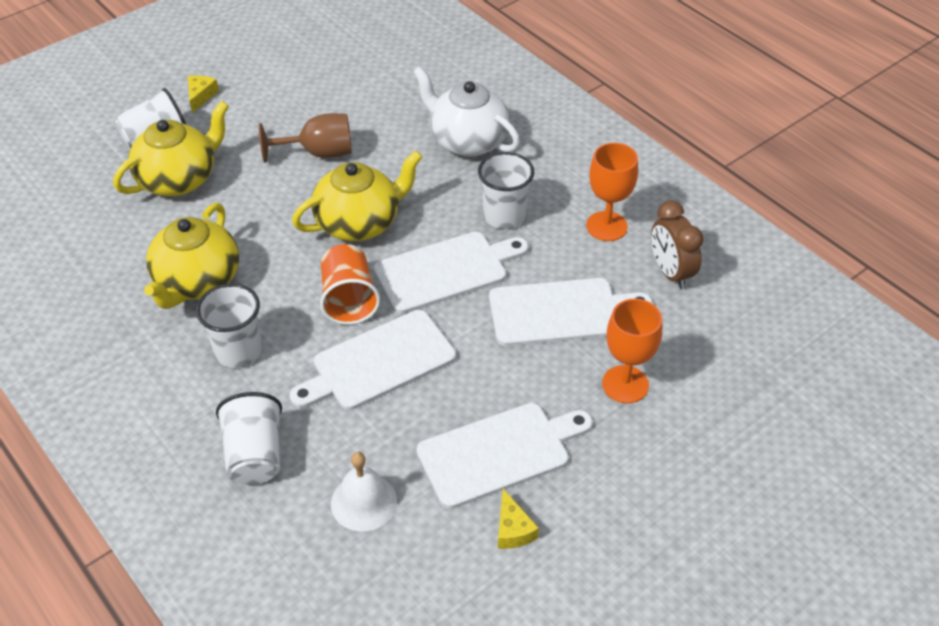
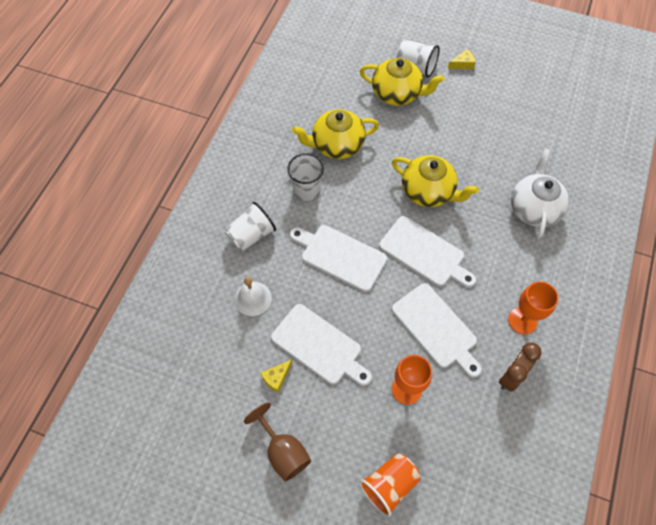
camera: 60 degrees right, 15 degrees up
brown goblet [259,113,352,163] -> brown goblet moved to [244,403,311,481]
orange cup [320,244,380,325] -> orange cup moved to [359,453,420,517]
white cup [478,152,534,229] -> none

